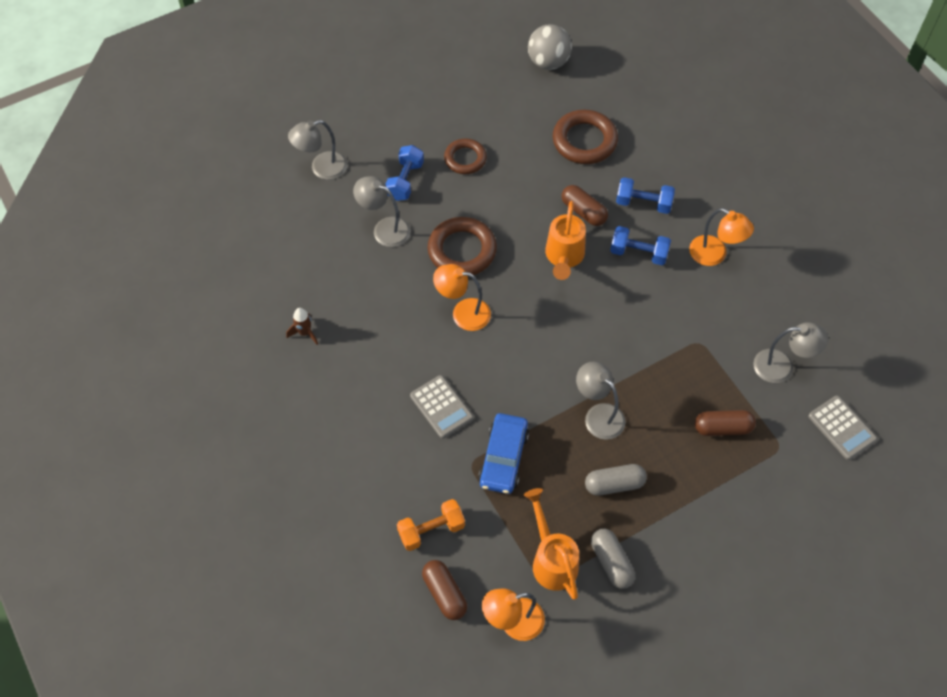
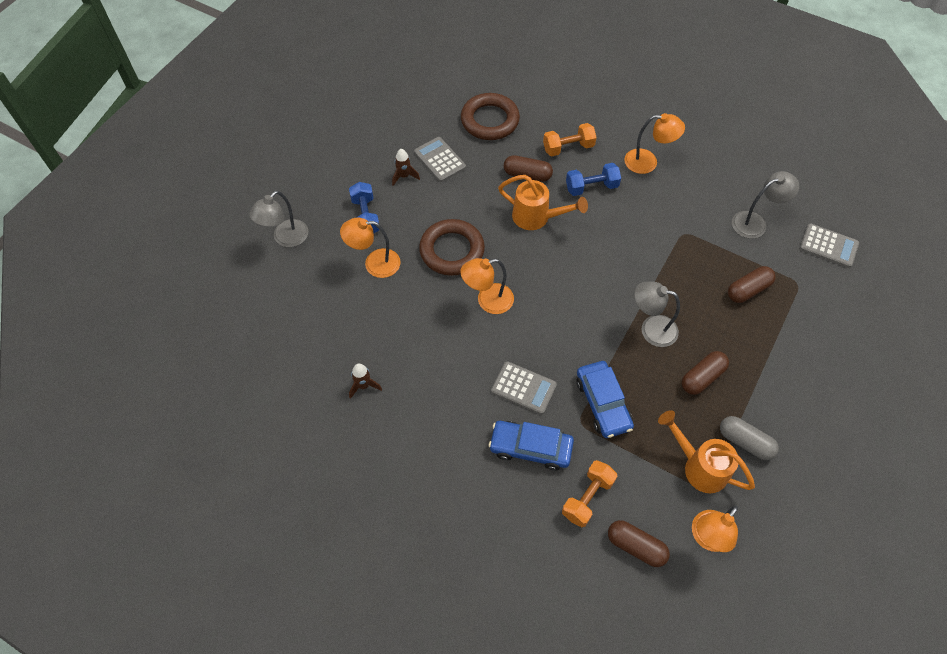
camera: 30 degrees left, 0 degrees up
grey lamp [353,176,410,247] -> orange lamp [340,218,401,278]
brown ring [444,138,487,174] -> brown rocket [392,149,420,186]
grey ball [528,24,572,70] -> none
orange watering can [545,201,586,280] -> orange watering can turned 45 degrees counterclockwise [498,175,588,230]
grey capsule [585,464,647,496] -> brown capsule [682,351,729,395]
blue dumbbell [616,177,675,214] -> orange dumbbell [543,123,597,156]
none -> grey calculator [414,137,466,182]
none -> blue car [489,421,574,471]

